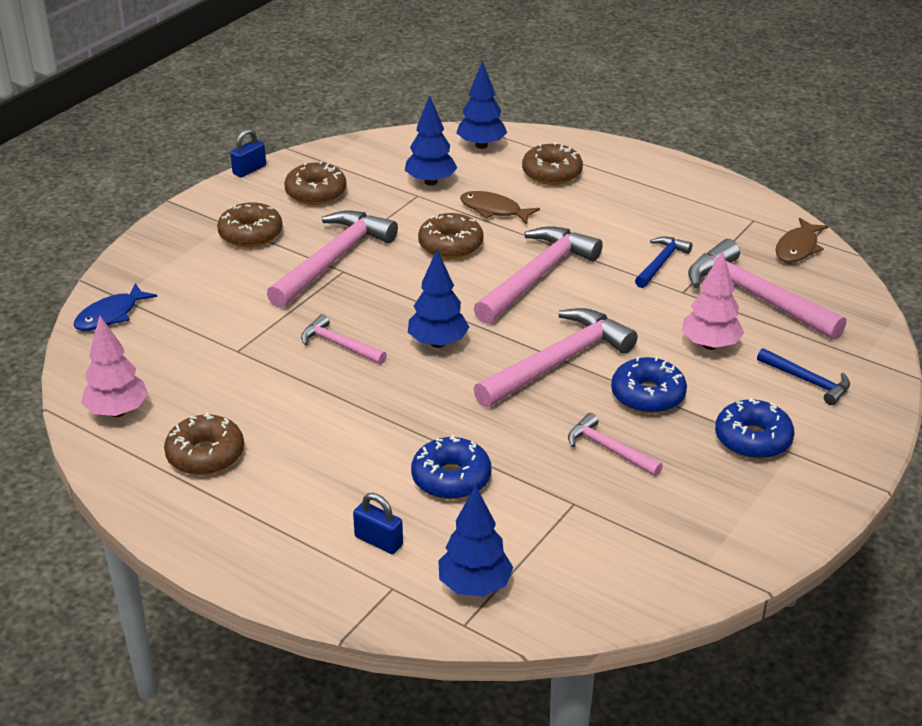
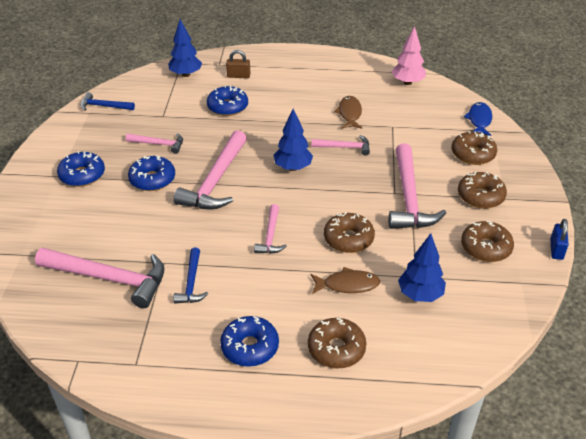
camera: 150 degrees right, 5 degrees up
brown donut [164,412,244,475] -> brown donut moved to [452,131,497,165]
blue padlock [353,493,403,554] -> brown padlock [226,50,250,78]
blue tree [456,61,507,149] -> none
pink hammer [474,226,603,324] -> pink hammer [254,204,287,254], size x0.53
pink tree [682,251,744,350] -> none
blue hammer [757,348,850,405] -> blue hammer moved to [80,92,135,111]
brown fish [775,218,829,263] -> brown fish moved to [334,96,362,129]
none -> blue donut [220,316,279,367]

